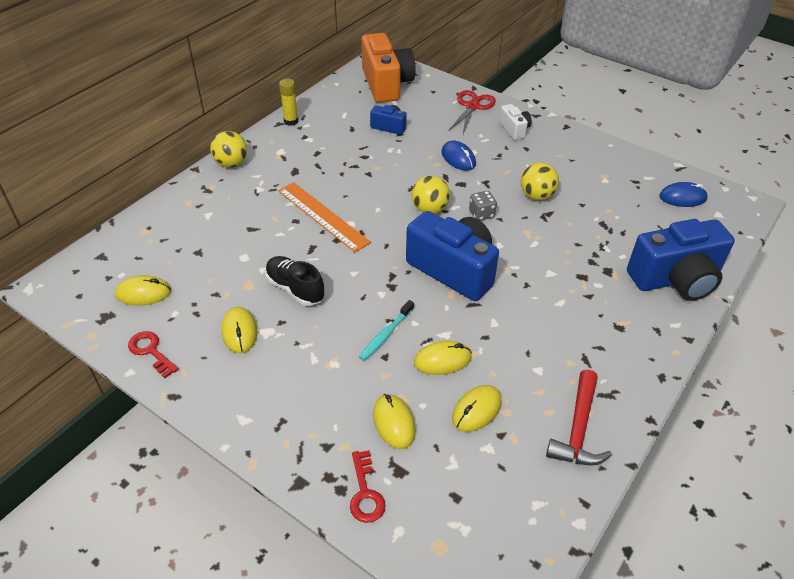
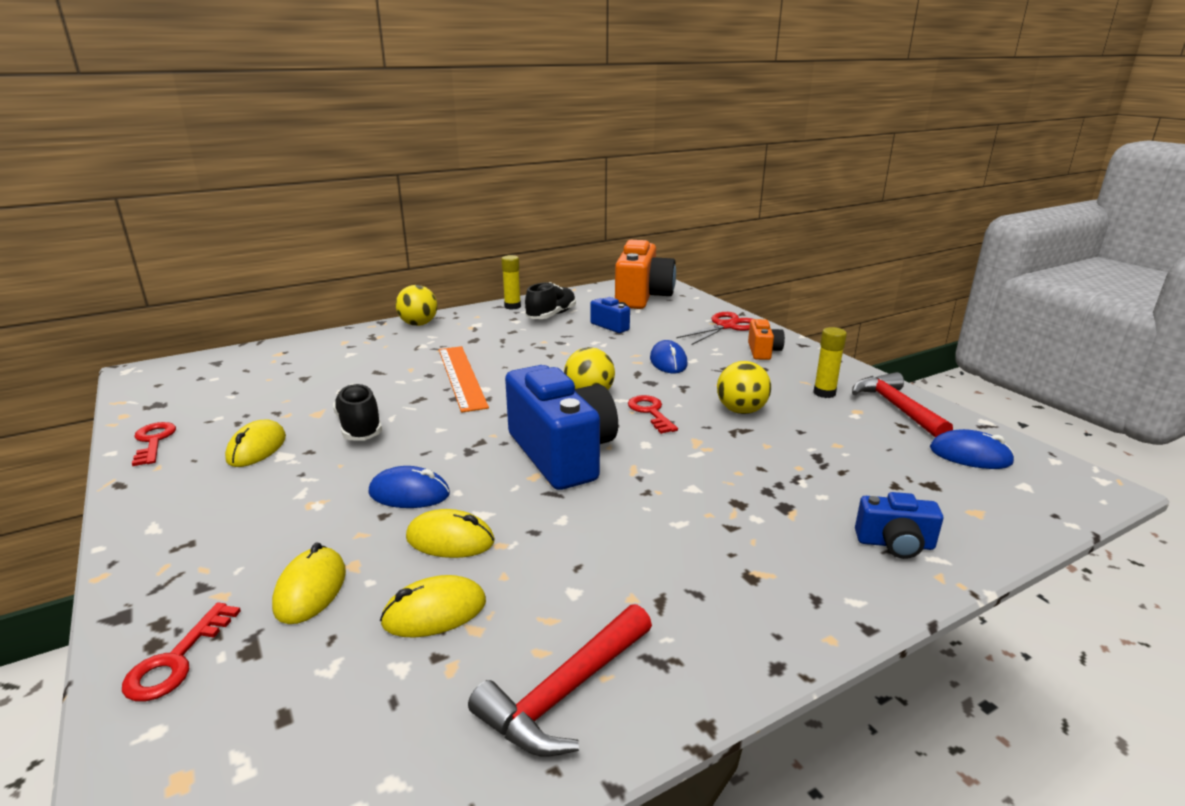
camera: 25 degrees right, 20 degrees down
yellow mouse [115,275,171,305] -> none
turquoise toothbrush [359,300,414,361] -> blue mouse [368,466,450,508]
grey dice [469,191,497,221] -> red key [628,395,678,434]
white camera [500,104,532,140] -> orange camera [748,319,785,360]
blue camera [627,219,735,301] -> blue camera [855,492,943,559], size x0.48
none -> black shoe [525,282,576,319]
none -> yellow glue stick [813,327,847,398]
none -> red hammer [852,372,953,438]

